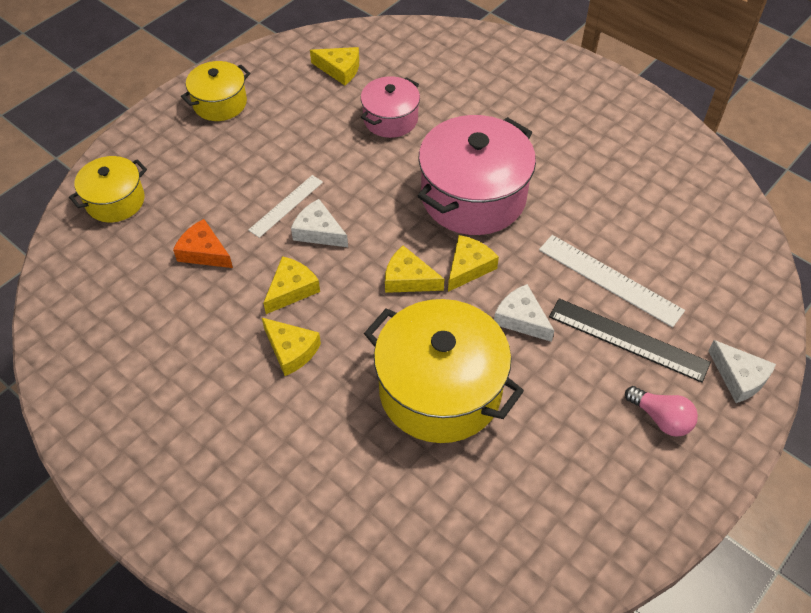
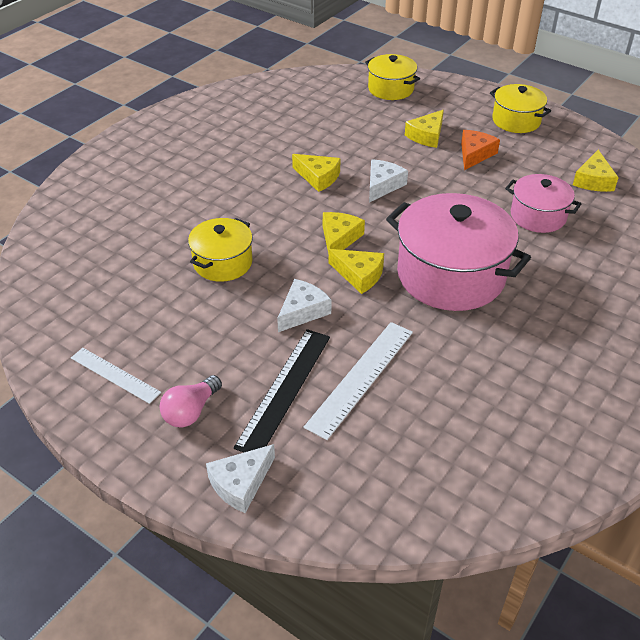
camera: 85 degrees right, 10 degrees down
orange cheese [173,219,233,268] -> orange cheese moved to [461,130,500,170]
white ruler [248,175,323,238] -> white ruler moved to [71,348,161,404]
yellow cheese [262,318,321,376] -> yellow cheese moved to [405,110,444,148]
yellow pot [364,299,524,443] -> yellow pot [188,218,253,282], size x0.56

